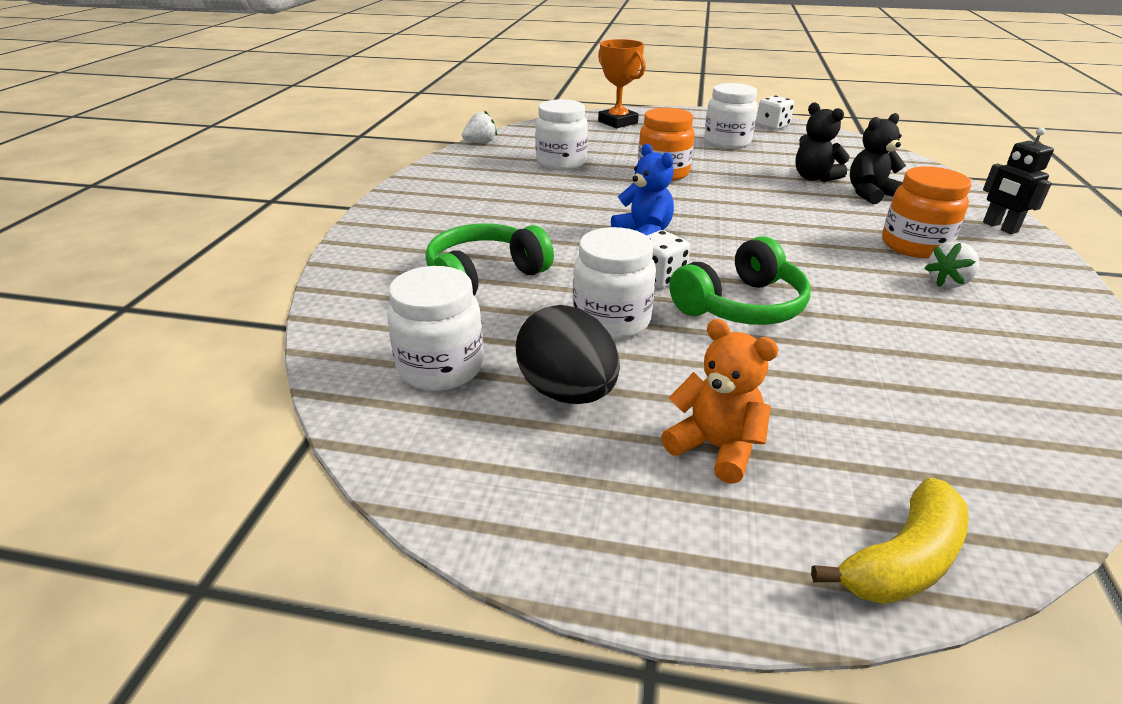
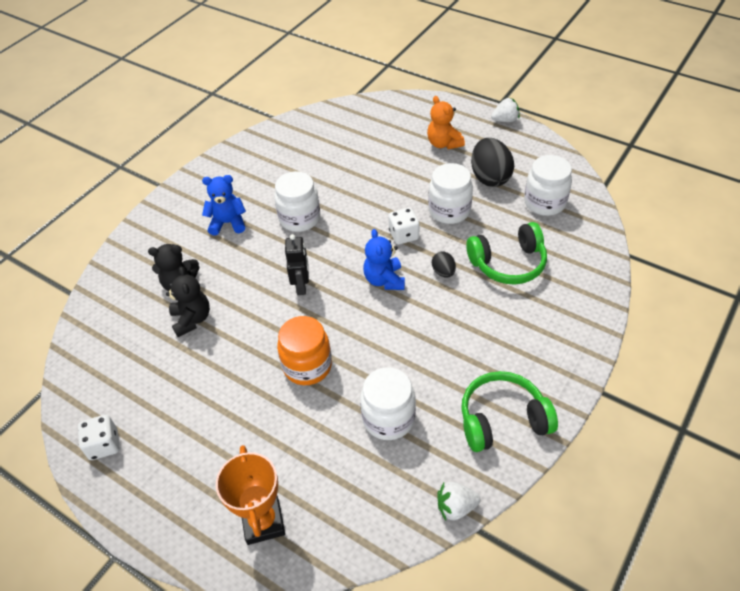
camera: 155 degrees left, 15 degrees up
green headphones [669,236,811,325] -> green headphones moved to [461,371,558,452]
white jar [704,83,758,149] -> white jar moved to [274,171,320,232]
yellow banana [811,478,969,604] -> none
orange jar [882,166,972,259] -> blue teddy bear [202,175,246,236]
white strawberry [924,241,979,288] -> white strawberry moved to [491,97,520,122]
black robot [983,127,1054,234] -> black robot moved to [285,234,309,295]
none -> black egg [432,251,456,278]

